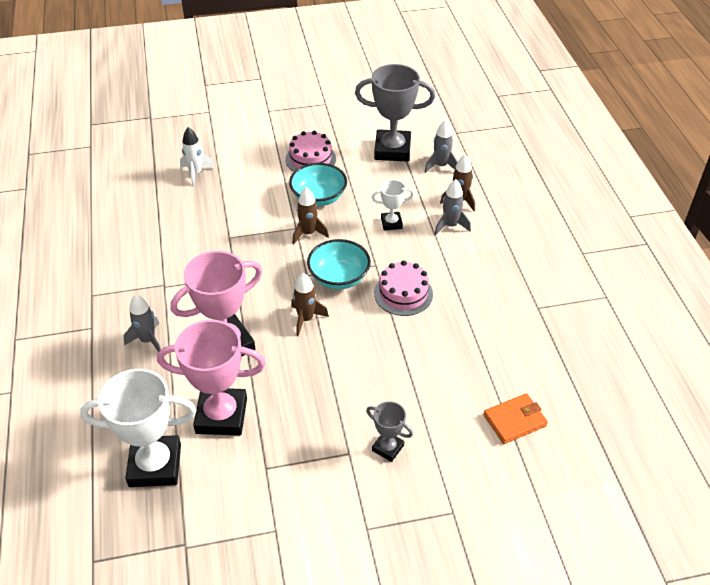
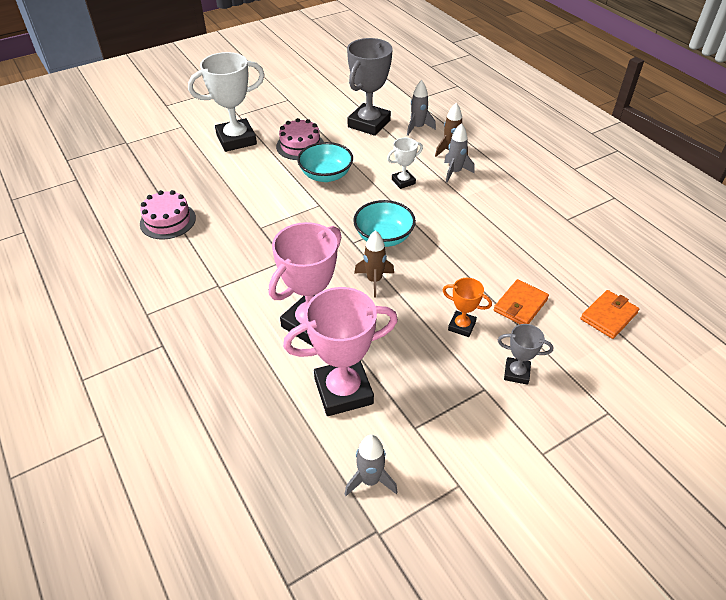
camera: 20 degrees left, 0 degrees up
white trophy [80,369,196,487] -> white trophy moved to [188,52,265,152]
grey rocket [123,294,161,352] -> grey rocket moved to [345,435,398,496]
white rocket [180,127,215,186] -> none
brown rocket [292,187,329,244] -> none
grey trophy [355,64,435,162] -> grey trophy turned 45 degrees counterclockwise [347,38,393,136]
pink cake [374,260,433,316] -> pink cake moved to [140,190,196,239]
none -> orange trophy [443,278,492,337]
none -> orange wallet [494,279,549,324]

